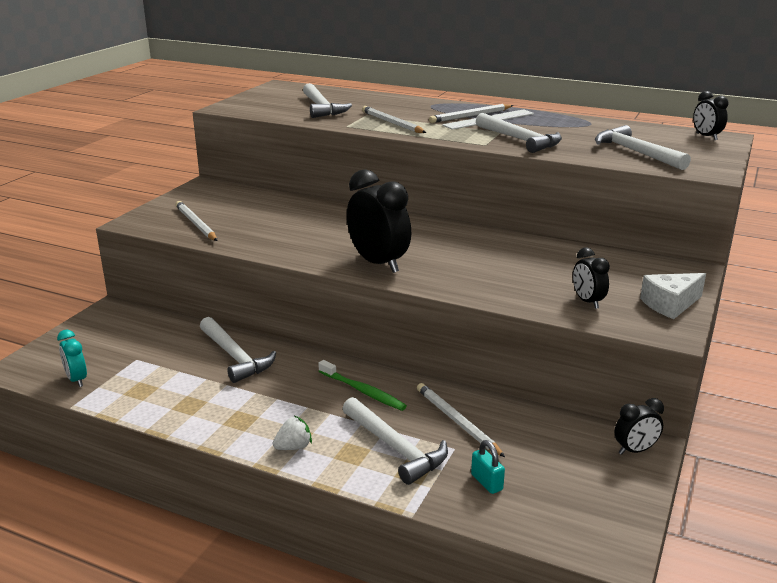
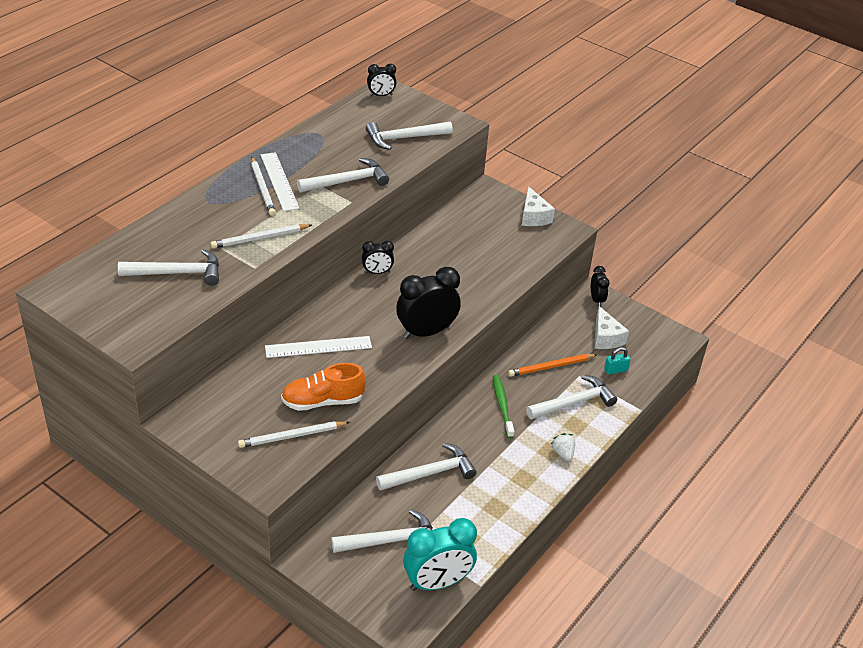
camera: 80 degrees left, 15 degrees up
turquoise clock [57,329,87,387] -> turquoise clock [403,518,477,591], size x1.88
green toothbrush [318,360,407,411] -> green toothbrush turned 60 degrees counterclockwise [493,375,514,438]
white pencil [417,383,505,457] -> orange pencil [508,354,598,377]
black clock [573,248,610,309] -> black clock moved to [362,241,394,274]
none -> white ruler [265,336,372,358]
none -> orange shoe [281,363,366,411]
none -> white hammer [331,510,433,553]
none -> white cheese [595,306,629,349]

